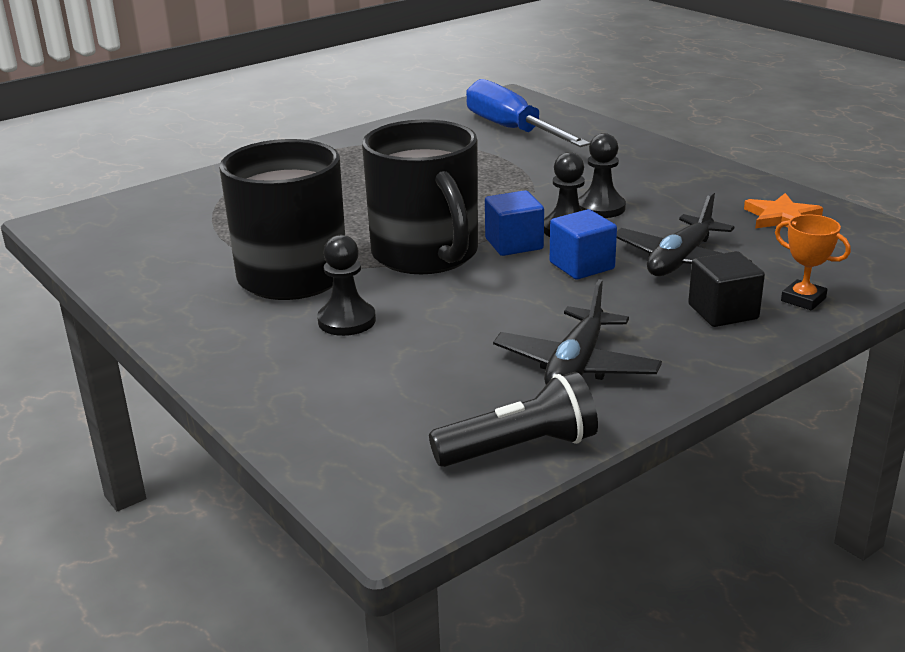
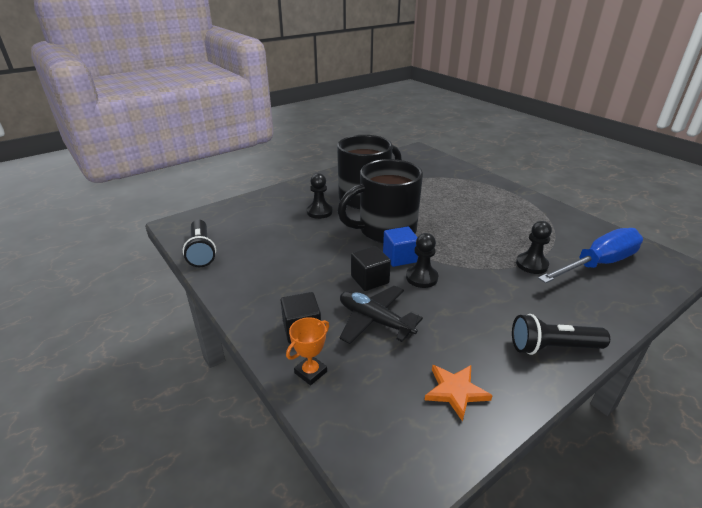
camera: 90 degrees right, 5 degrees up
black plane [493,279,662,385] -> none
blue cube [550,209,617,279] -> black cube [351,246,391,291]
black pawn [578,133,626,218] -> black pawn moved to [516,221,552,274]
none -> black flashlight [512,314,610,355]

